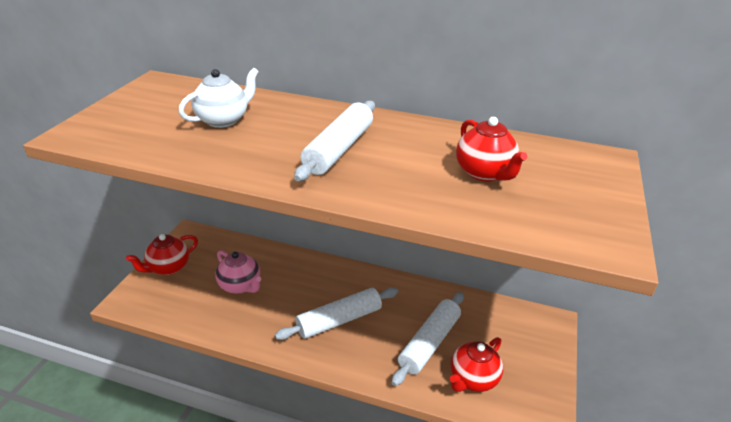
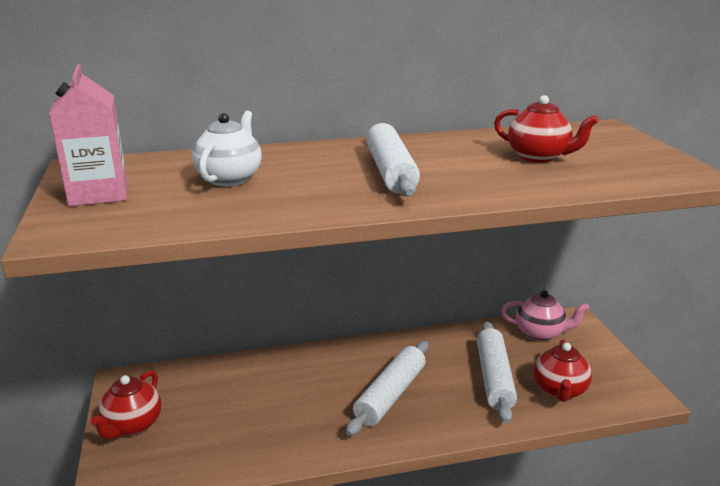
camera: 30 degrees left, 10 degrees down
pink teapot [215,250,261,294] -> pink teapot moved to [501,290,590,341]
none -> pink carton [49,64,127,206]

